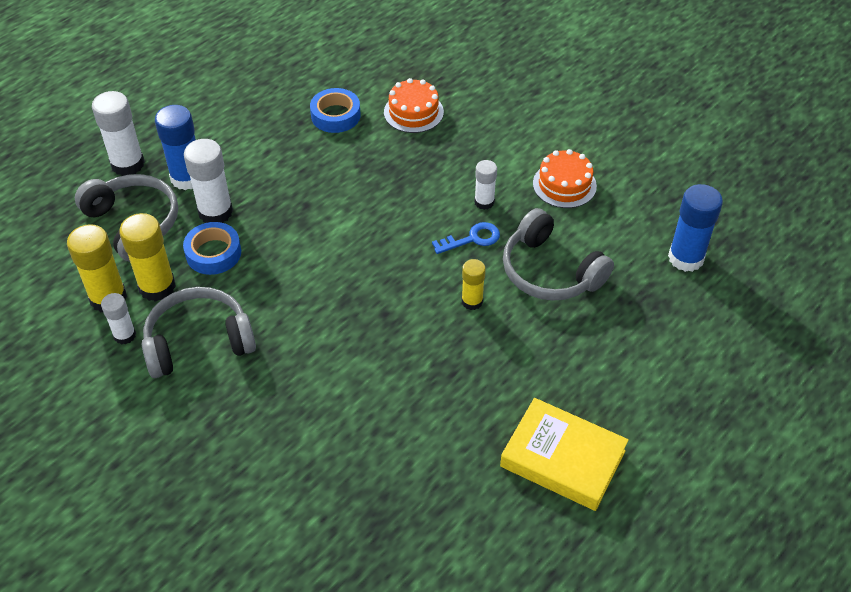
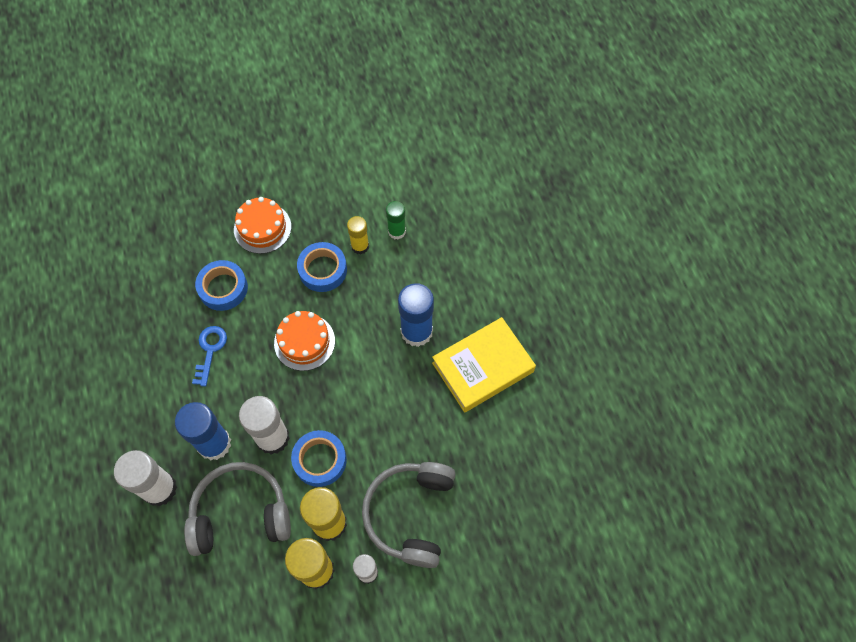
camera: 60 degrees left, 15 degrees up
blue key [432,222,500,254] -> blue key moved to [192,326,227,387]
yellow glue stick [461,259,486,310] -> yellow glue stick moved to [347,216,369,254]
white glue stick [474,160,497,210] -> green glue stick [386,201,406,240]
yellow book [500,398,629,511] -> yellow book moved to [432,317,536,413]
grey headphones [503,208,614,301] -> none
orange cake [533,149,597,208] -> orange cake moved to [274,311,335,371]
blue glue stick [668,184,723,272] -> blue glue stick moved to [398,283,434,347]
none -> blue tape [297,242,347,292]

